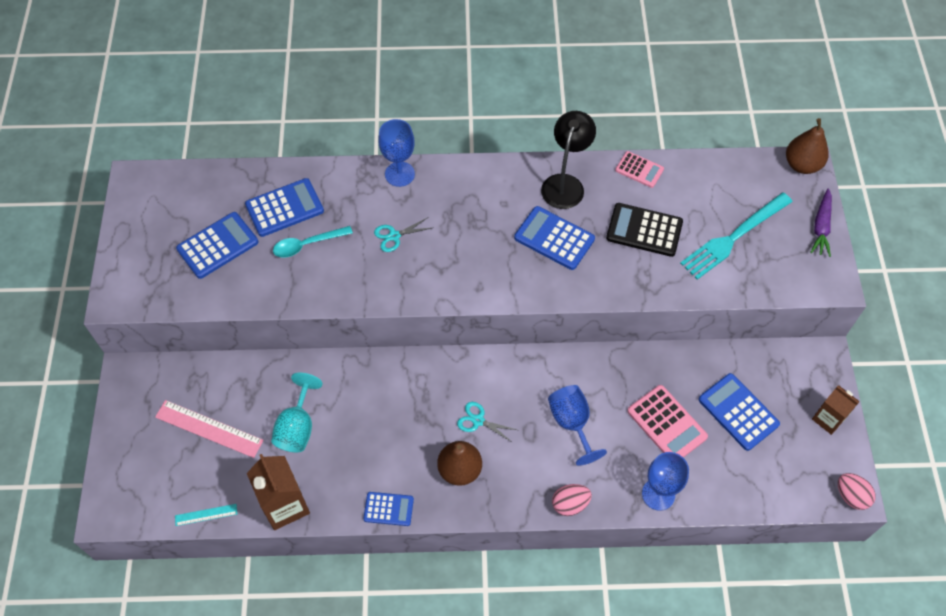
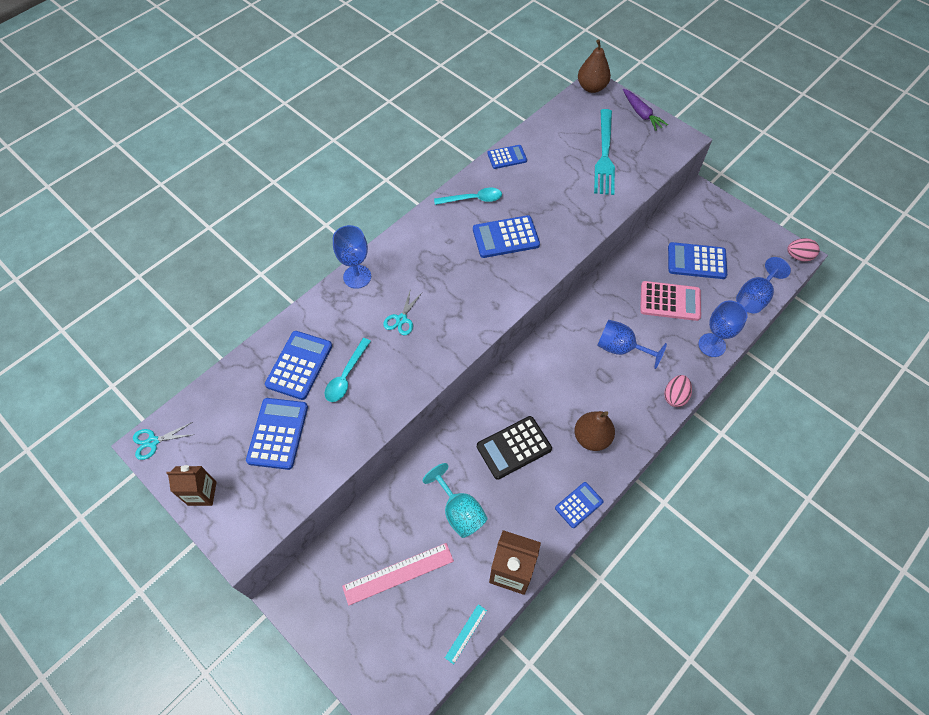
camera: 45 degrees left, 0 degrees up
turquoise scissors [457,402,517,443] -> turquoise scissors moved to [133,422,192,460]
black lamp [541,111,596,209] -> turquoise spoon [434,188,502,205]
black calculator [606,203,683,257] -> black calculator moved to [477,416,552,480]
pink calculator [615,151,664,188] -> blue calculator [487,145,527,169]
brown carton [812,386,860,435] -> brown carton moved to [166,465,217,506]
none -> blue goblet [736,257,791,313]

